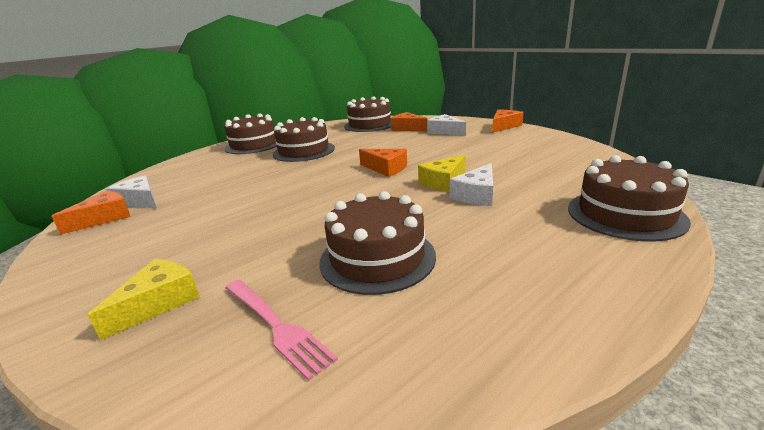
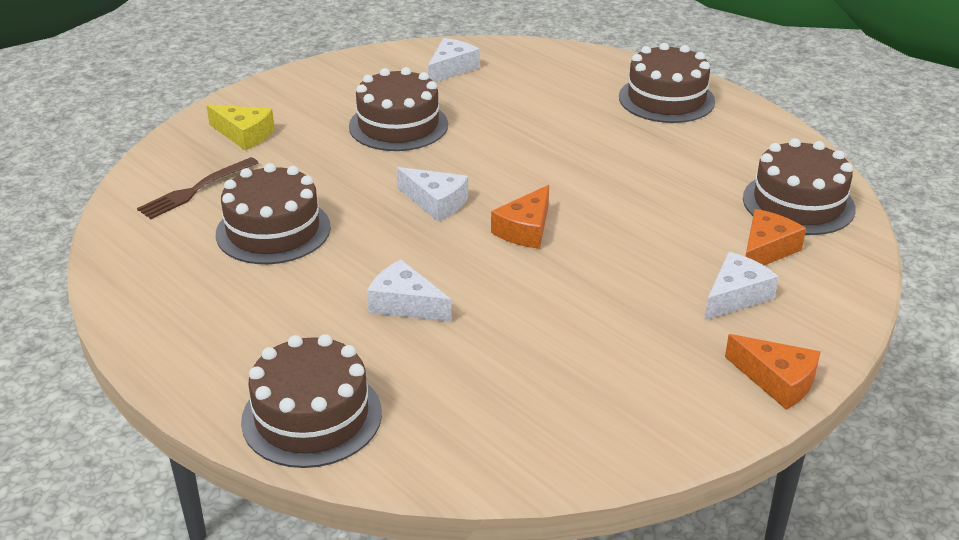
camera: 85 degrees right, 10 degrees up
orange cheese [51,191,131,234] -> none
pink fork [226,280,338,381] -> brown fork [137,157,258,219]
brown cake [272,117,335,162] -> brown cake moved to [349,67,448,151]
yellow cheese [418,155,466,192] -> none
none -> white cheese [397,167,468,221]

